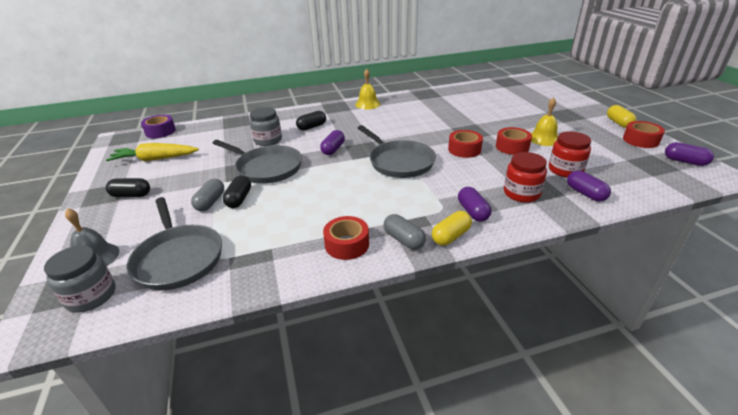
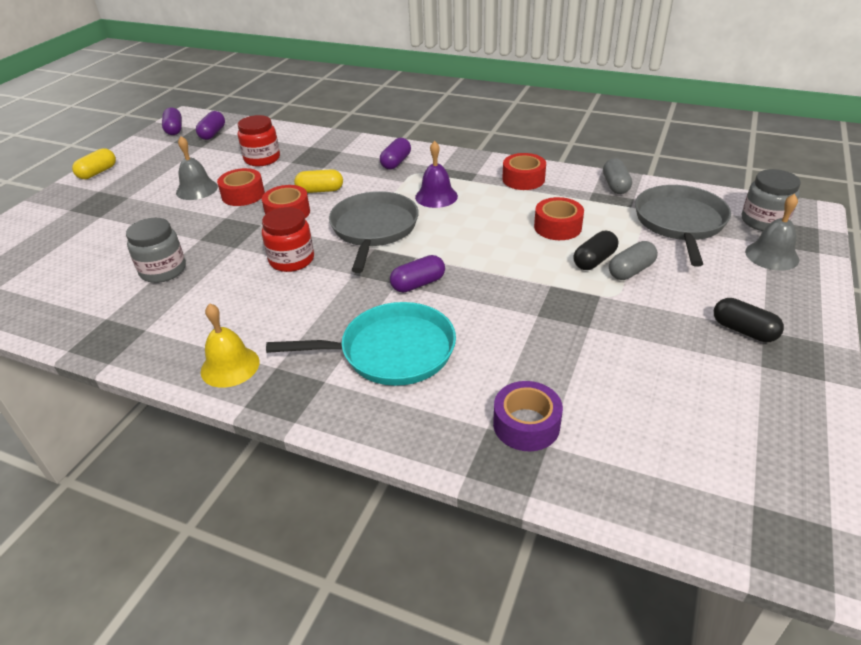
camera: 140 degrees left, 5 degrees up
yellow carrot [106,143,199,161] -> none
purple tape [141,115,176,138] -> purple tape moved to [493,381,563,451]
grey pan [213,140,302,184] -> none
grey jar [250,107,282,146] -> grey jar moved to [126,218,186,283]
black capsule [296,111,326,131] -> turquoise pan [266,302,456,386]
grey capsule [384,214,426,250] -> grey capsule moved to [603,158,632,194]
yellow capsule [432,211,472,245] -> yellow capsule moved to [294,169,343,193]
red jar [504,152,547,202] -> red jar moved to [262,207,314,272]
yellow bell [531,97,558,146] -> grey bell [176,136,218,200]
purple capsule [567,170,611,202] -> purple capsule moved to [196,111,225,140]
red tape [623,121,665,148] -> red tape moved to [534,197,584,240]
none -> purple bell [415,141,458,208]

